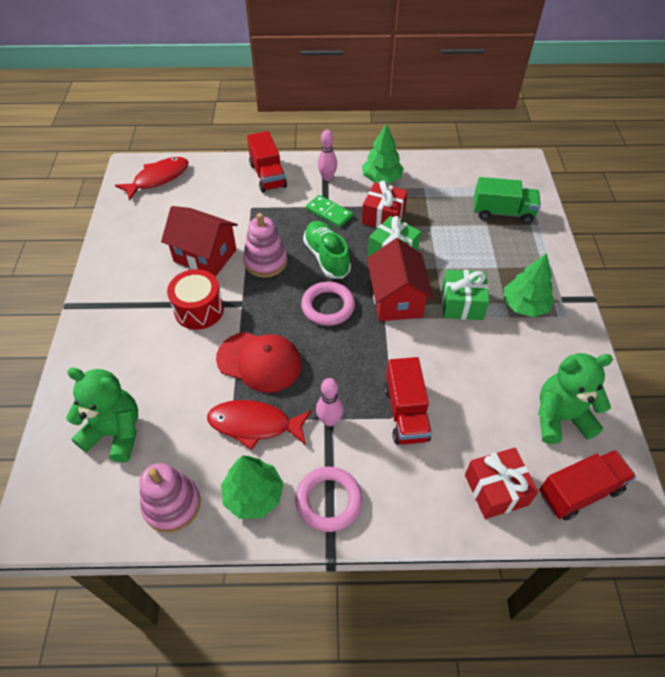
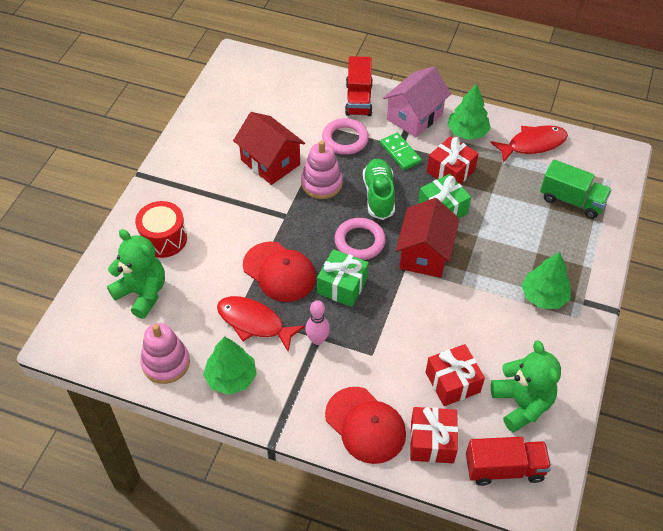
camera: 20 degrees right, 0 degrees up
red fish [115,157,189,201] -> red fish moved to [490,125,568,163]
red drum [167,269,224,330] -> red drum moved to [135,201,187,258]
pink ring [295,467,362,532] -> pink ring moved to [322,118,369,155]
pink bowling pin [317,130,337,181] -> pink house [383,66,451,137]
red truck [384,357,432,445] -> none
green gift [442,270,489,320] -> green gift moved to [317,249,369,307]
green teddy bear [538,353,613,444] -> green teddy bear turned 60 degrees clockwise [491,340,561,432]
none -> red cap [325,387,406,464]
none -> red gift [426,344,485,406]

